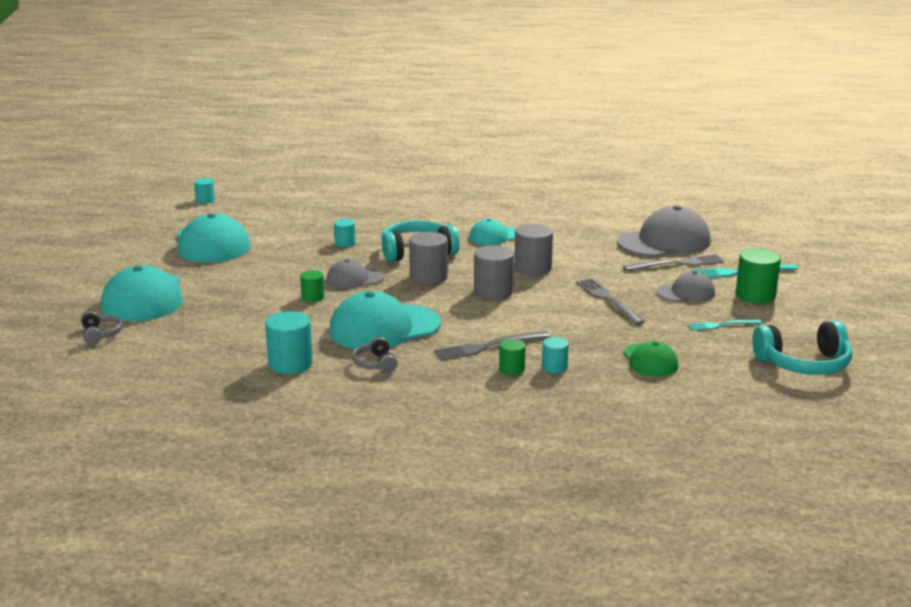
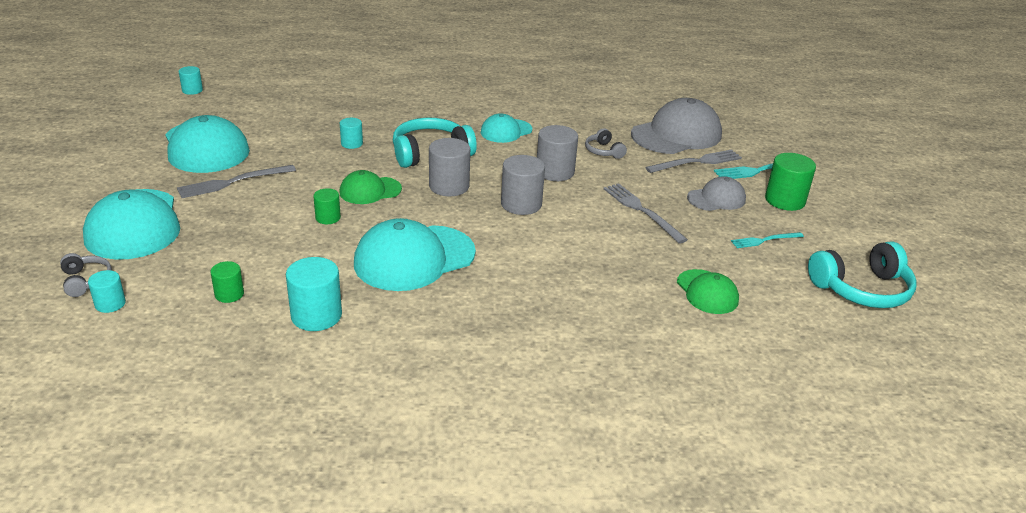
camera: 10 degrees left, 10 degrees up
grey cap [327,259,384,288] -> green cap [339,170,402,204]
grey headphones [352,337,397,373] -> grey headphones moved to [585,128,627,159]
grey fork [434,331,551,361] -> grey fork moved to [177,165,296,198]
green cylinder [499,339,525,375] -> green cylinder moved to [210,261,244,303]
turquoise cylinder [542,337,569,373] -> turquoise cylinder moved to [88,270,126,313]

